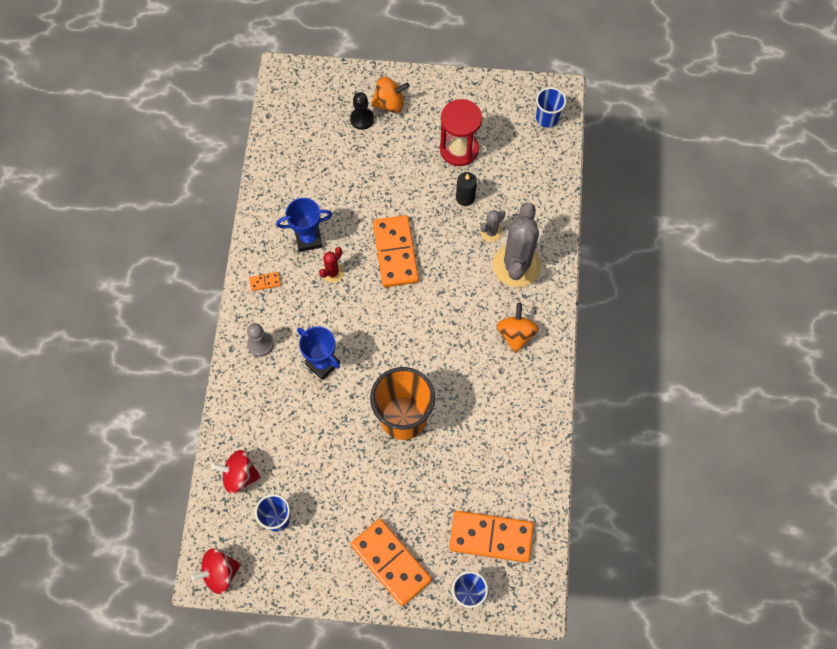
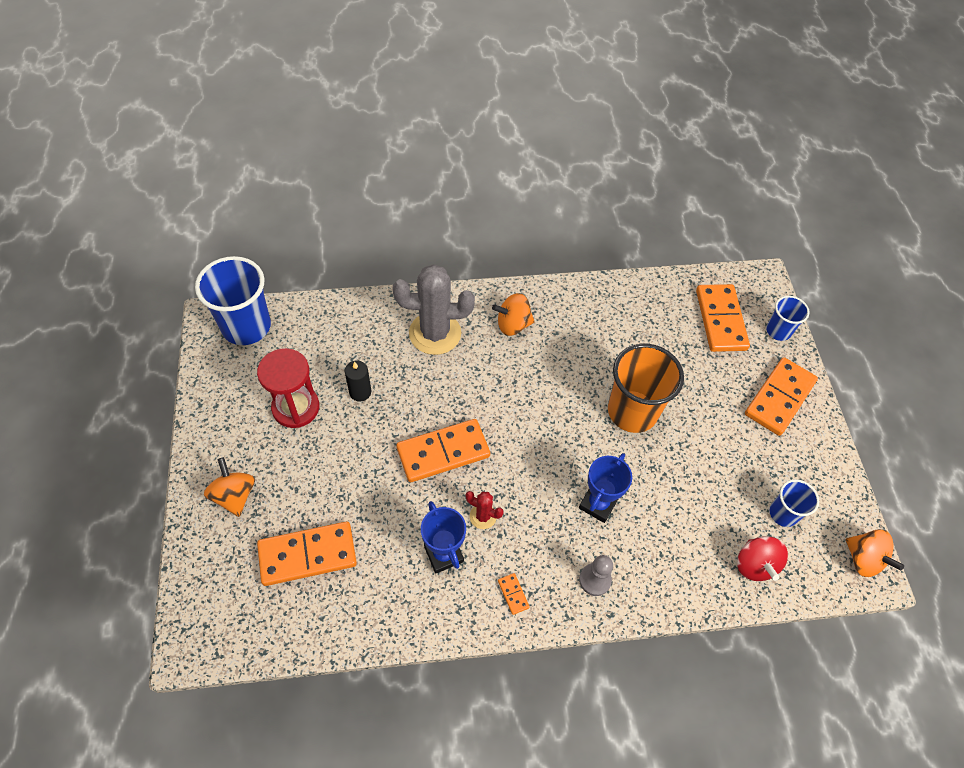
camera: 105 degrees left, 10 degrees down
red spinning top [191,548,241,594] -> orange spinning top [846,529,904,577]
black pawn [350,92,374,130] -> none
grey cactus [480,210,506,242] -> none
blue cup [536,87,566,128] -> blue cup [195,256,271,345], size x1.87
none -> orange domino [257,522,357,586]

